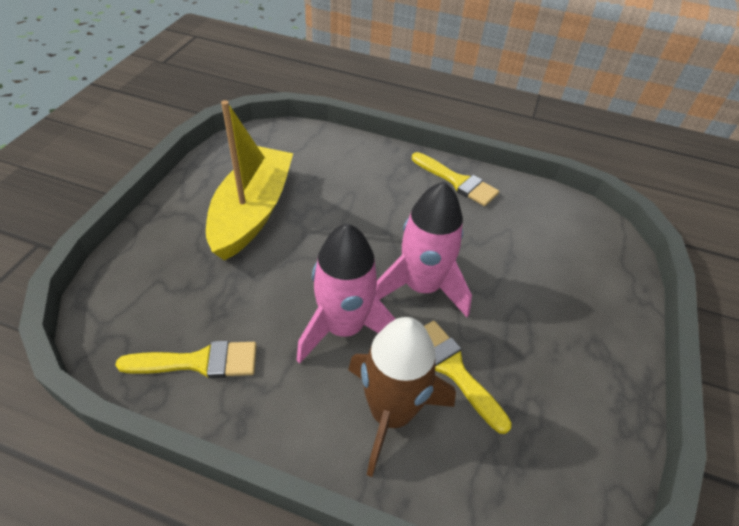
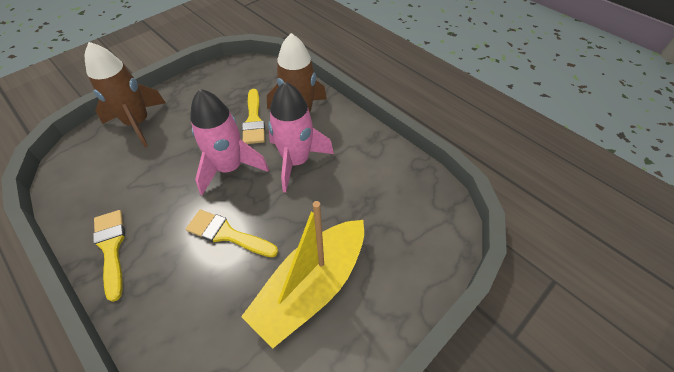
camera: 150 degrees left, 5 degrees up
yellow brush [115,341,257,378] -> yellow brush moved to [186,209,278,257]
none -> brown rocket [85,42,166,147]

